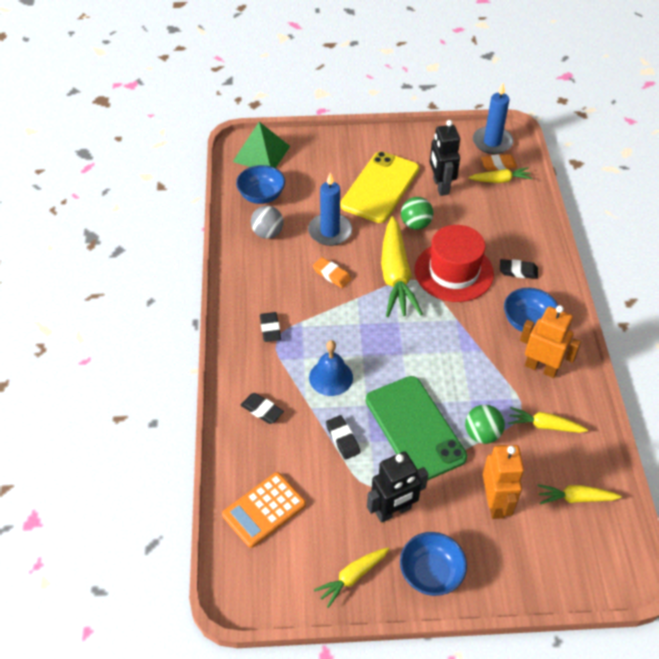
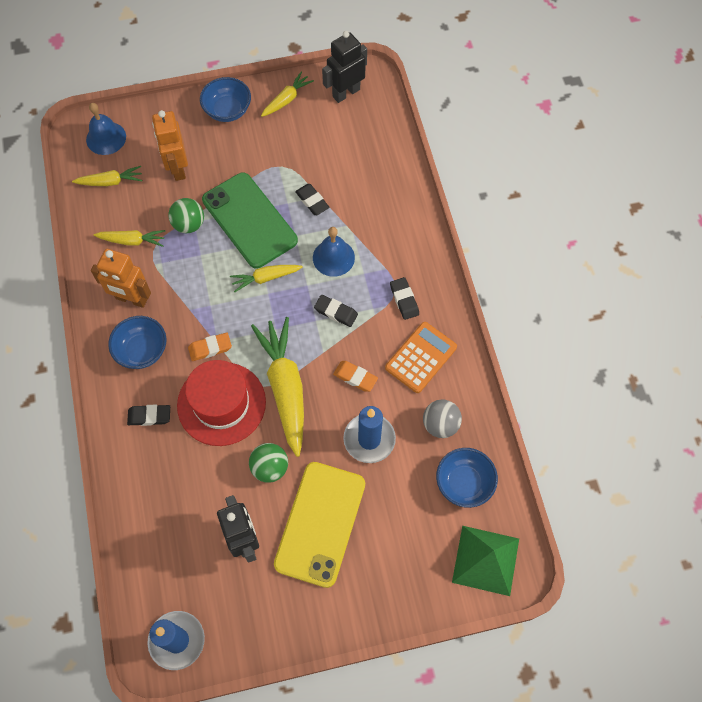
camera: 170 degrees right, 15 degrees up
orange calculator [222,472,306,548] -> orange calculator moved to [385,322,457,393]
black eraser [241,393,284,424] -> black eraser moved to [314,295,358,327]
black robot [367,451,428,523] -> black robot moved to [322,31,367,103]
yellow carrot [469,167,532,183] -> yellow carrot moved to [230,265,303,292]
orange eraser [481,154,517,170] -> orange eraser moved to [188,332,232,361]
none -> blue bell [86,103,126,155]

